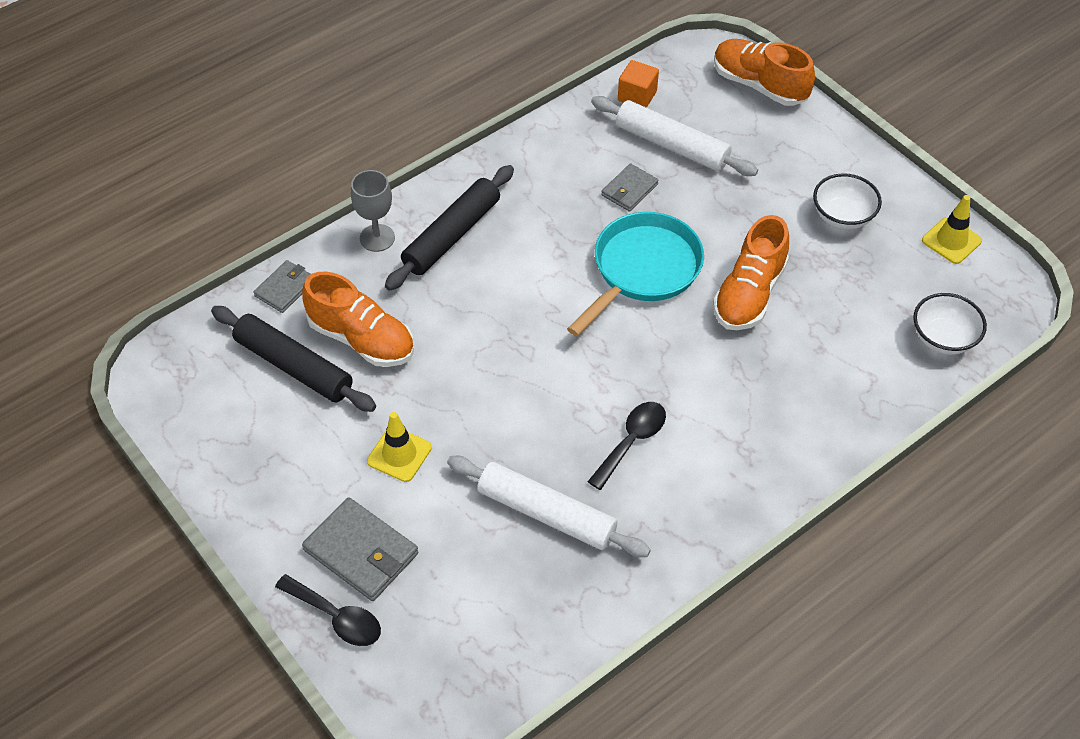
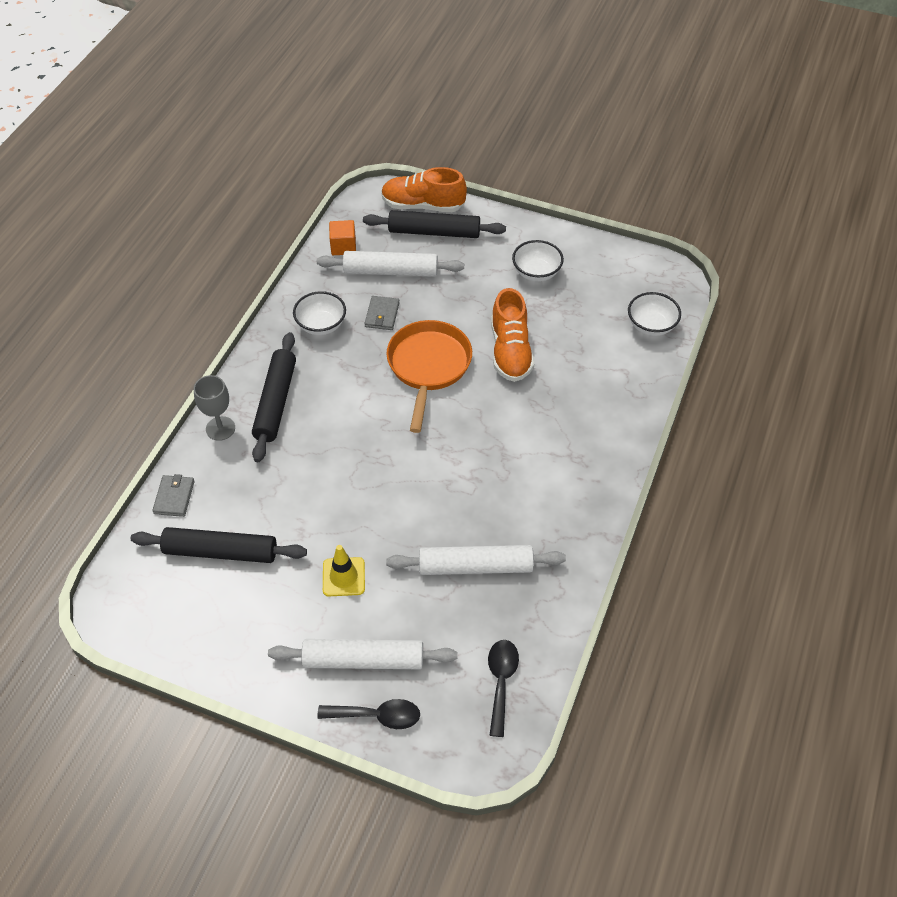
camera: 30 degrees left, 0 degrees up
orange shoe [302,272,414,367] -> none
grey wallet [302,497,419,601] -> white rolling pin [268,639,458,669]
turquoise pan [567,212,704,336] -> orange pan [386,320,472,433]
black spoon [588,402,666,490] -> black spoon moved to [488,640,519,737]
yellow traffic cone [922,195,982,264] -> none
none -> white bowl [293,291,346,335]
none -> black rolling pin [363,210,506,238]

